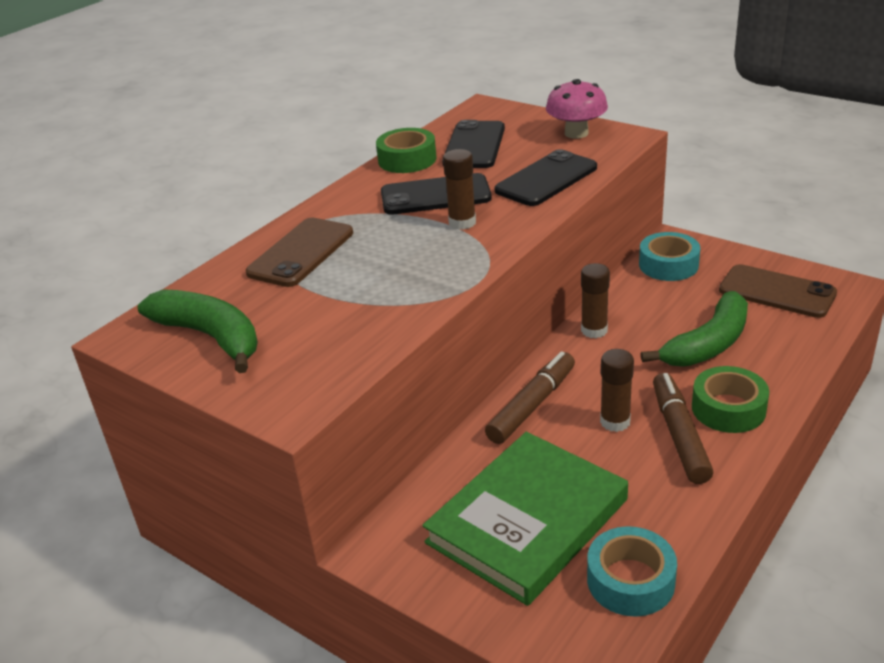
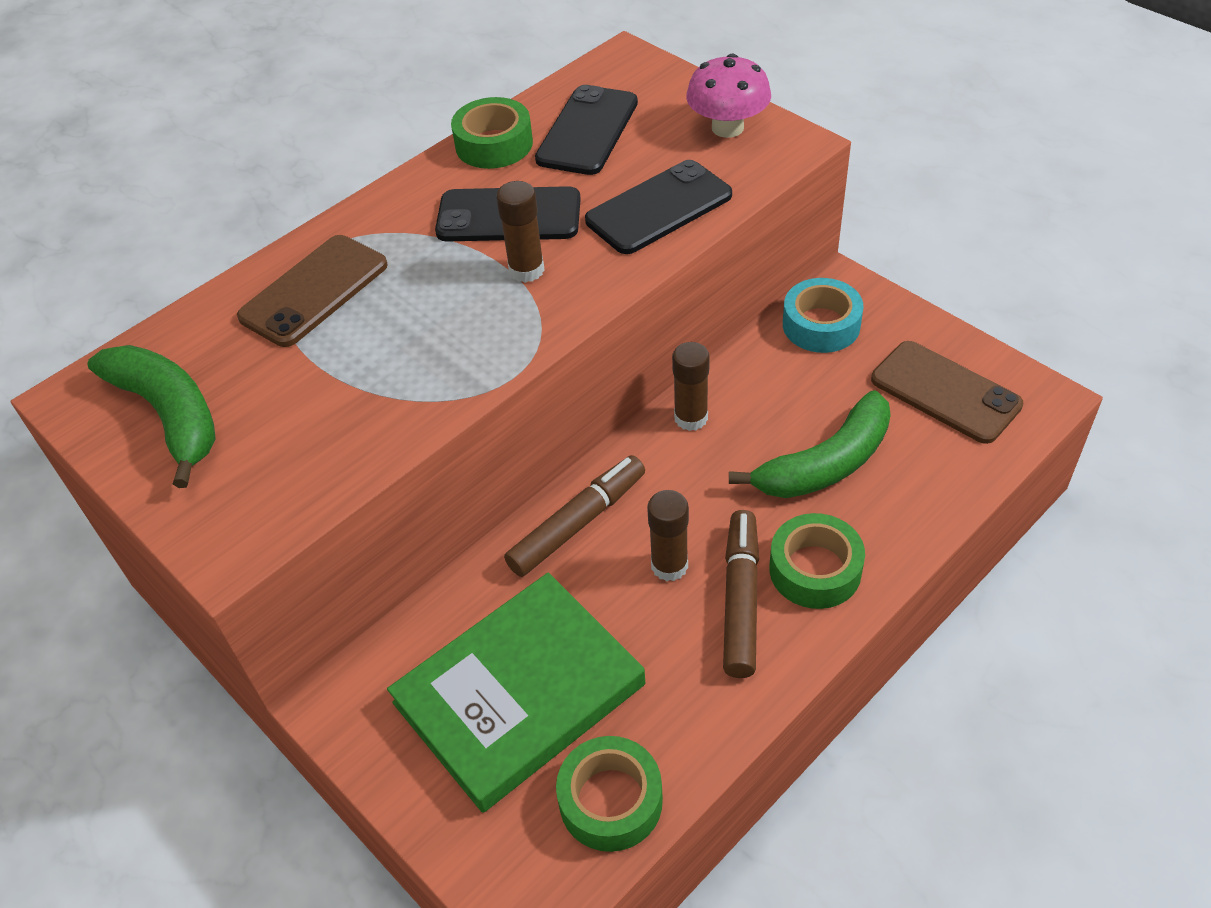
camera: 10 degrees right, 15 degrees up
turquoise tape [587,526,677,617] -> green tape [556,736,663,852]

